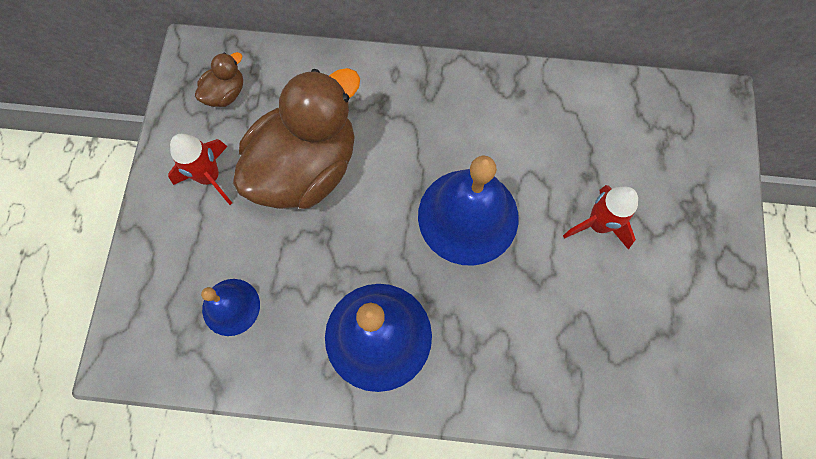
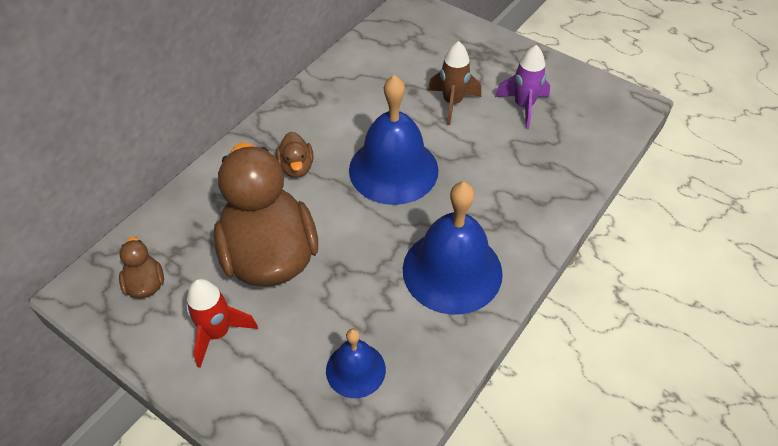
camera: 60 degrees left, 20 degrees down
red rocket [563,185,638,250] -> brown rocket [428,41,481,125]
none -> brown duck [276,132,314,177]
none -> purple rocket [495,45,550,129]

